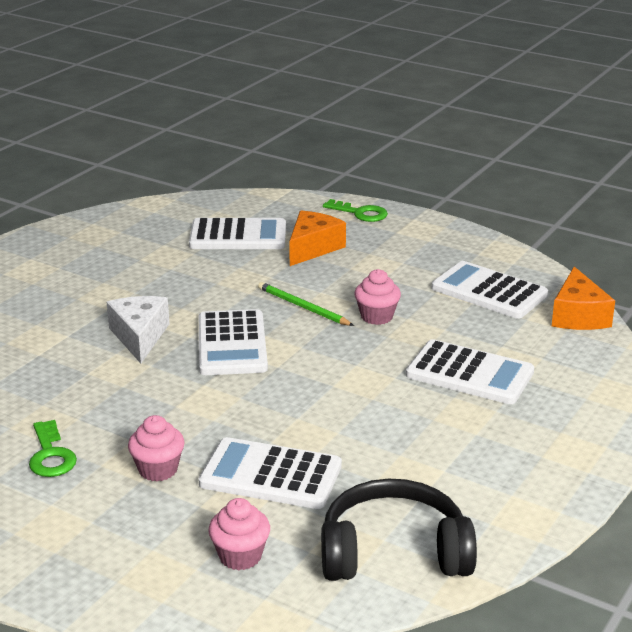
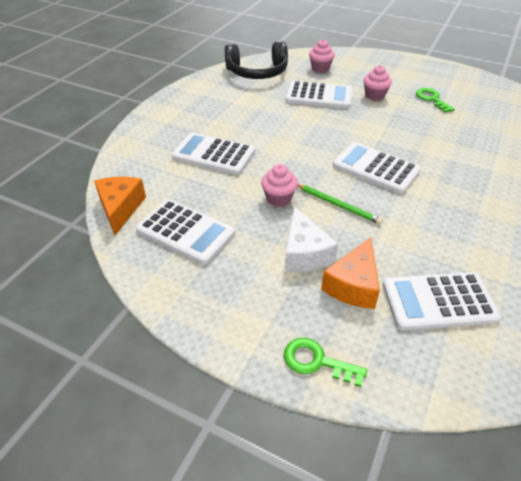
camera: 175 degrees right, 15 degrees up
white cheese [107,296,169,363] -> white cheese moved to [285,206,338,272]
white calculator [199,309,268,375] -> white calculator turned 45 degrees counterclockwise [333,142,421,194]

